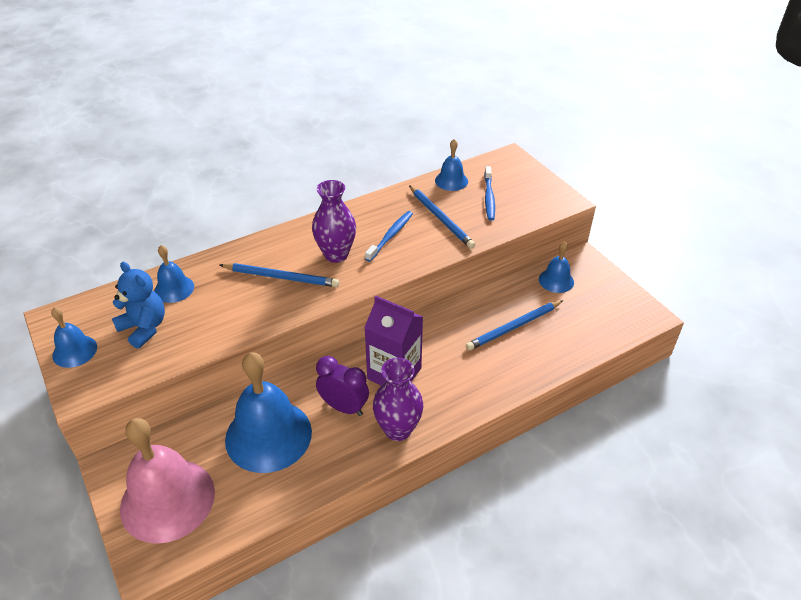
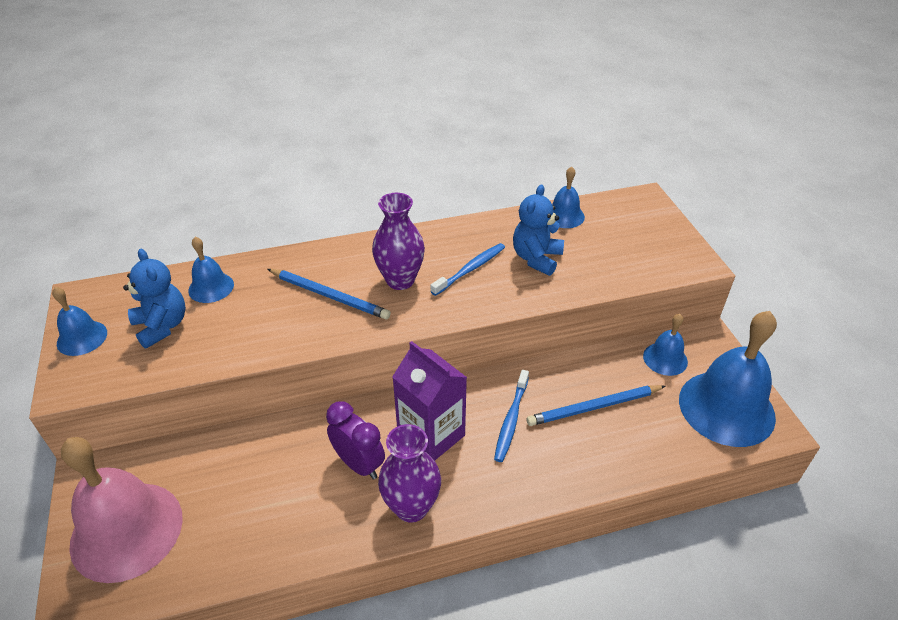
camera: 15 degrees right, 0 degrees up
blue bell [225,352,312,473] -> blue bell moved to [679,311,777,447]
blue pencil [409,185,475,249] -> blue teddy bear [513,185,564,276]
blue toothbrush [484,166,495,221] -> blue toothbrush moved to [494,370,529,462]

